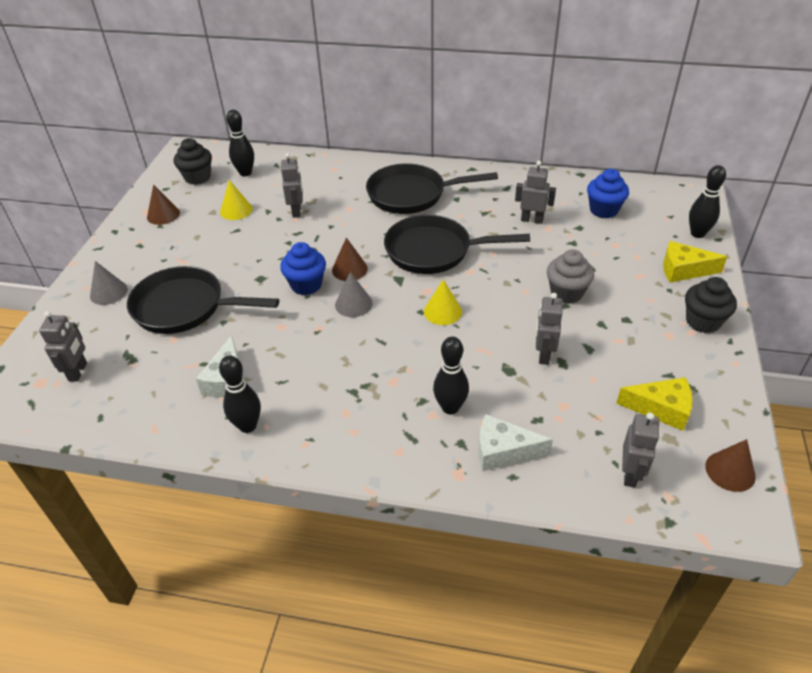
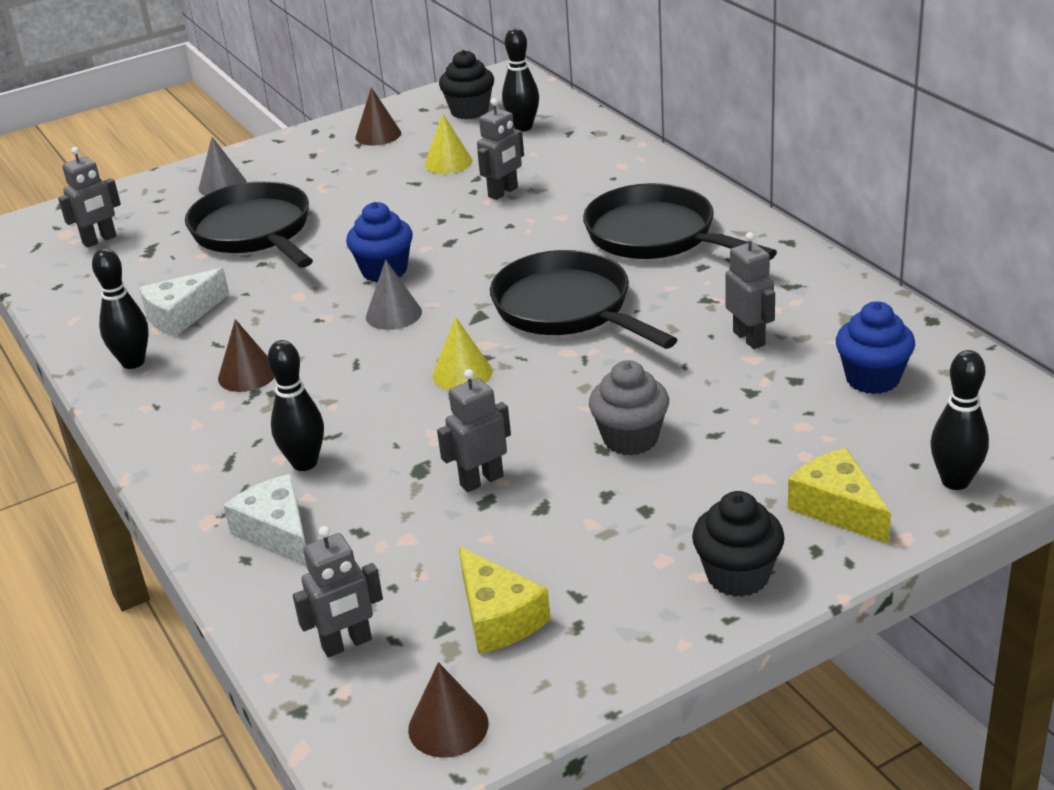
camera: 50 degrees right, 10 degrees down
brown cone [332,238,368,281] -> brown cone moved to [218,319,274,392]

